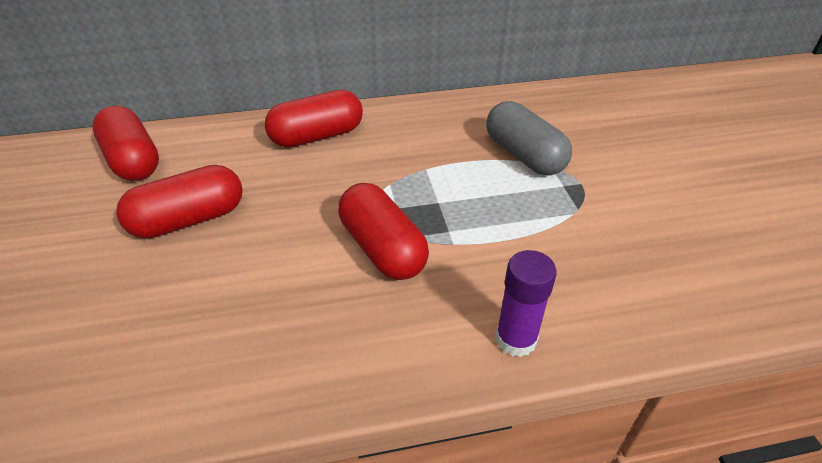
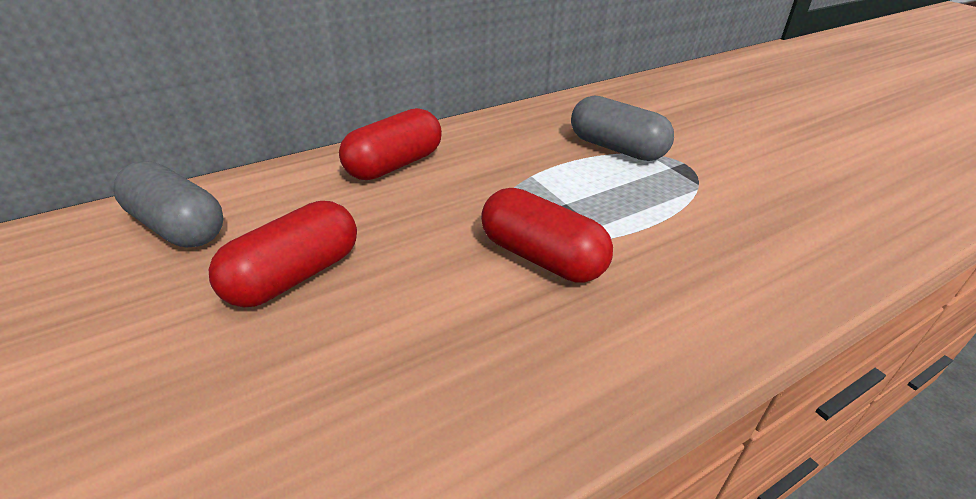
camera: 20 degrees left, 5 degrees down
red capsule [93,106,159,181] -> grey capsule [113,161,223,248]
purple glue stick [496,250,557,357] -> none

